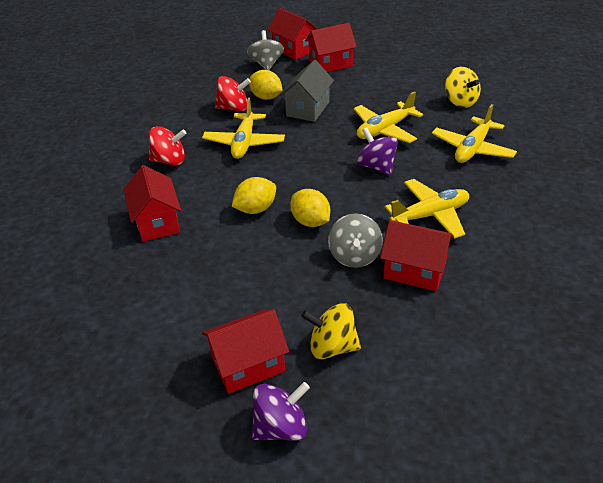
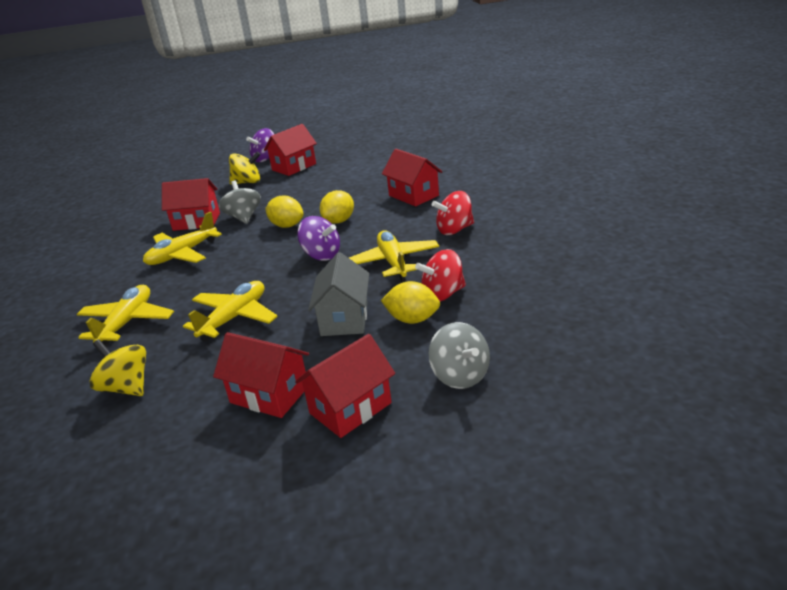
camera: 160 degrees right, 10 degrees down
red house [268,8,318,60] -> red house moved to [213,332,309,418]
purple spinning top [356,127,398,175] -> purple spinning top moved to [297,216,340,261]

